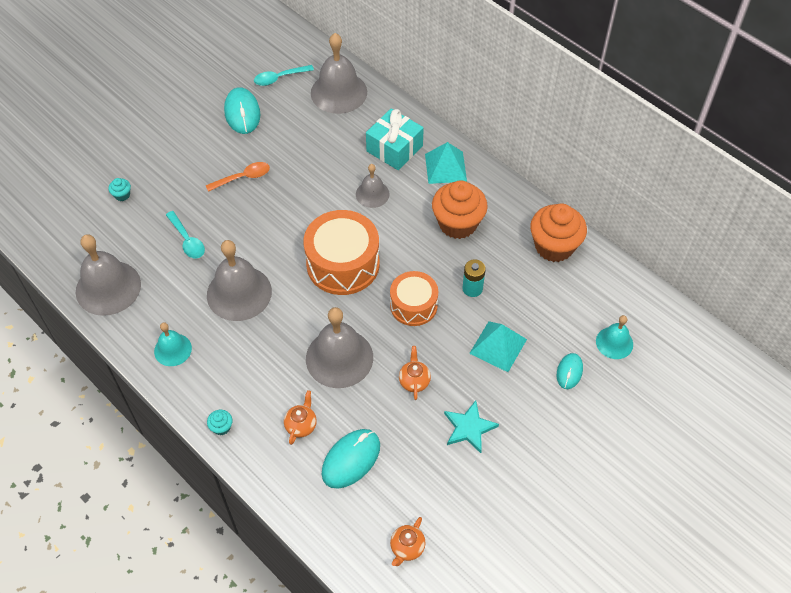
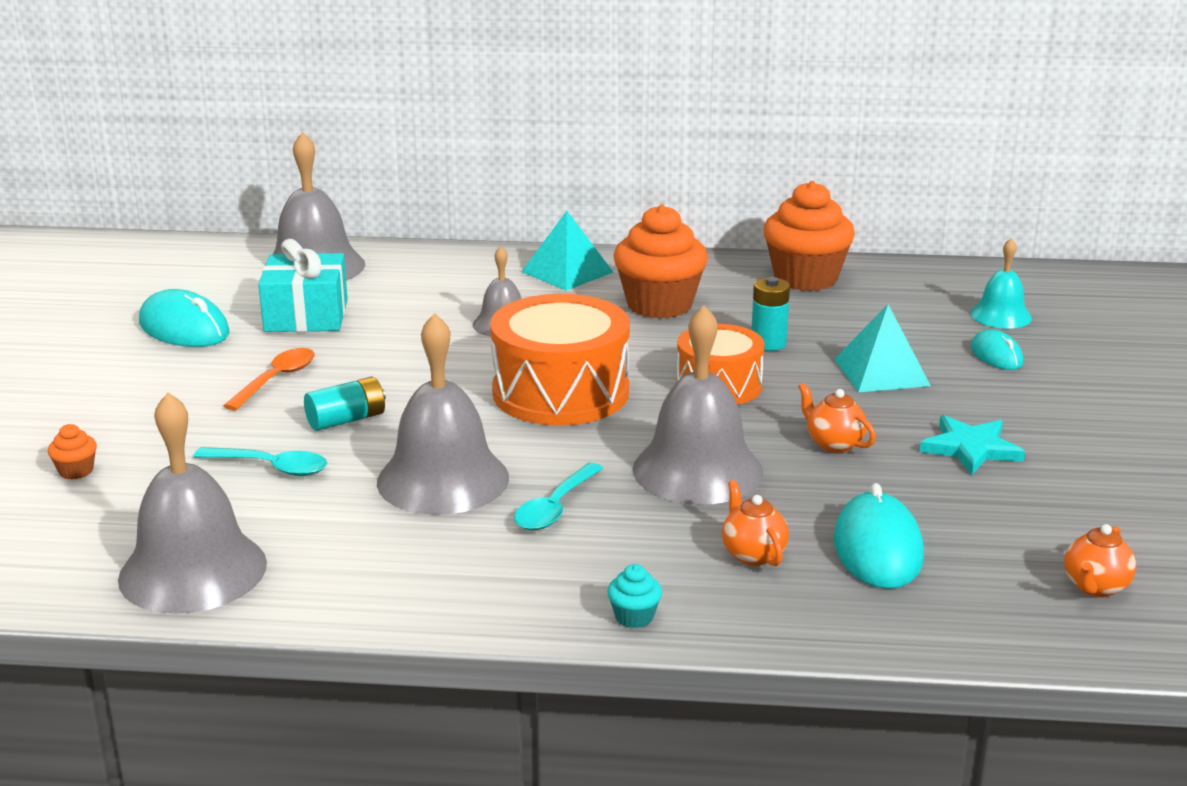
camera: 40 degrees left, 30 degrees down
turquoise cupcake [109,178,131,201] -> orange cupcake [48,424,97,479]
turquoise bell [154,322,192,366] -> none
turquoise spoon [254,65,314,86] -> turquoise spoon moved to [514,463,603,530]
turquoise gift [366,109,424,170] -> turquoise gift moved to [258,239,348,332]
orange teapot [390,517,426,566] -> orange teapot turned 45 degrees clockwise [1064,524,1136,597]
none -> turquoise battery [304,377,386,431]

